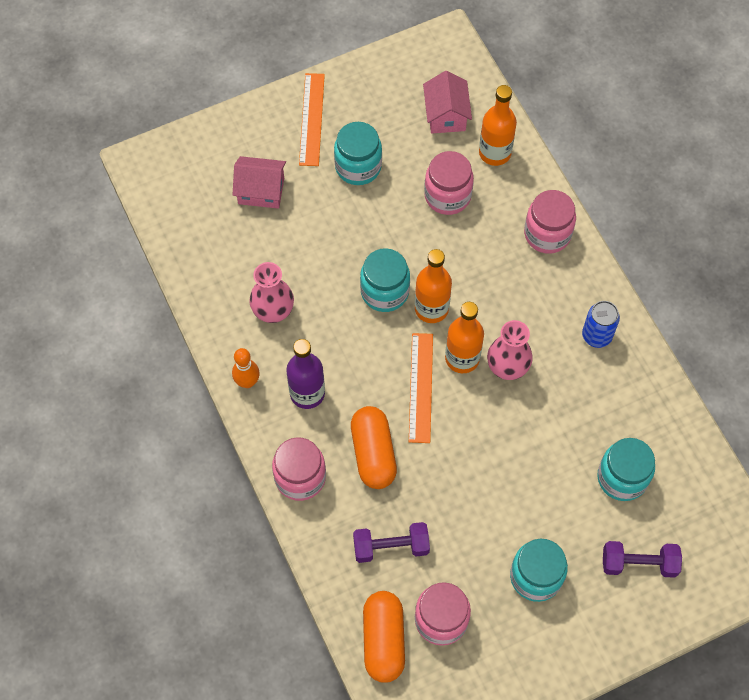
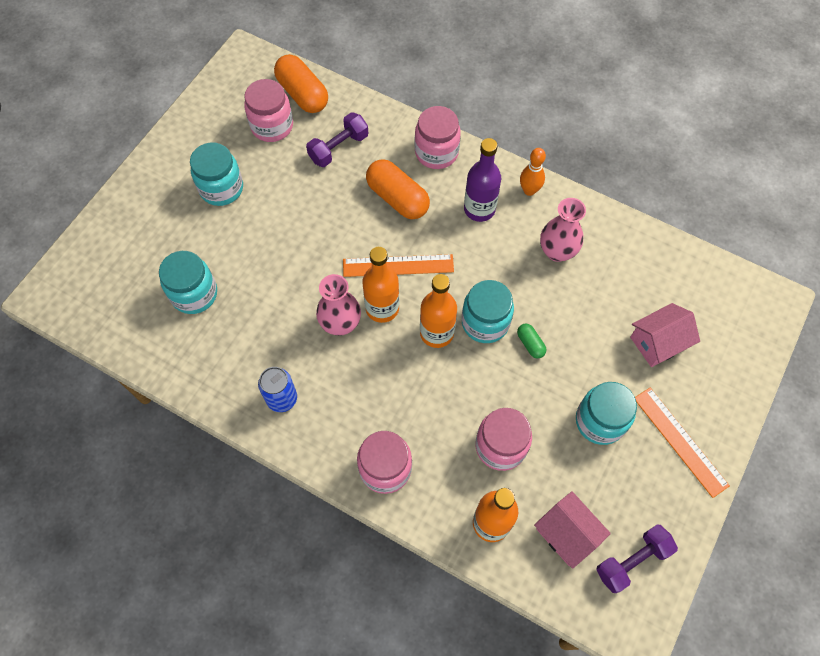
camera: 145 degrees right, 0 degrees up
orange ruler [409,333,433,443] -> orange ruler turned 60 degrees counterclockwise [343,254,454,277]
purple dumbbell [603,541,682,578] -> purple dumbbell moved to [596,525,678,593]
none -> green capsule [517,324,546,359]

